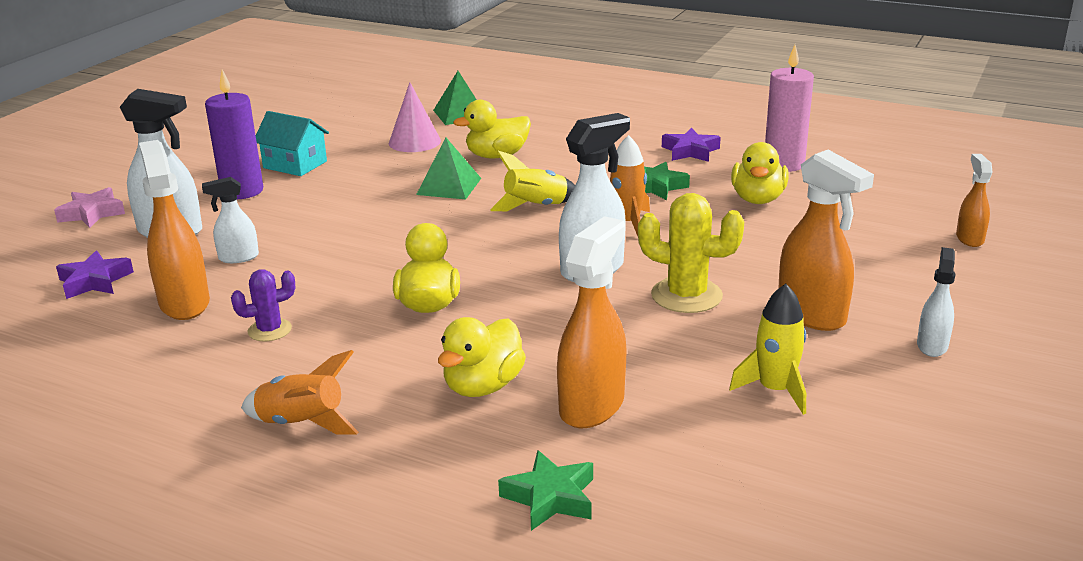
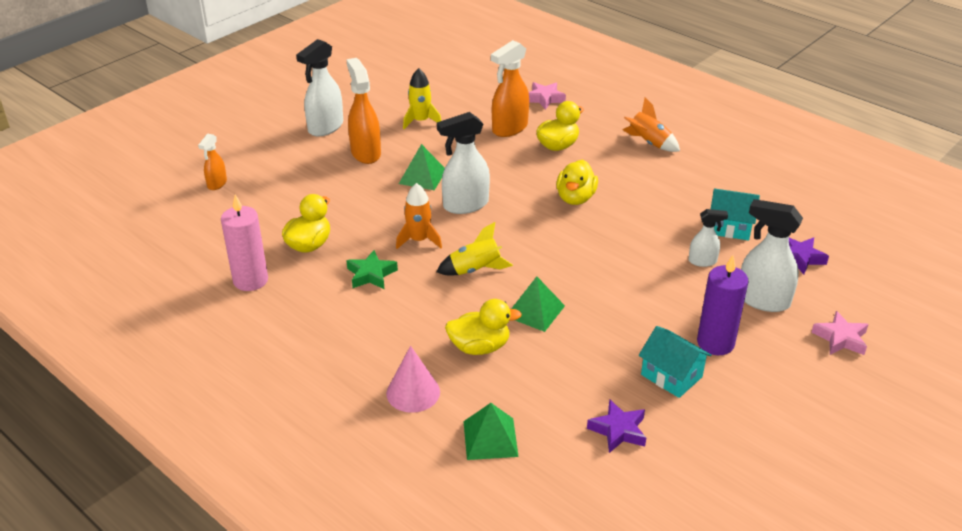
camera: 165 degrees left, 10 degrees up
orange spray bottle [139,140,210,320] -> turquoise house [711,189,760,240]
purple cactus [231,269,295,342] -> none
pink cone [389,82,441,152] -> pink cone moved to [386,346,440,413]
green star [498,450,593,531] -> pink star [529,82,566,110]
yellow cactus [638,193,745,313] -> green pyramid [399,144,445,190]
purple star [662,128,721,162] -> purple star moved to [587,399,646,453]
white spray bottle [917,247,956,357] -> white spray bottle [296,39,343,137], size x1.78

